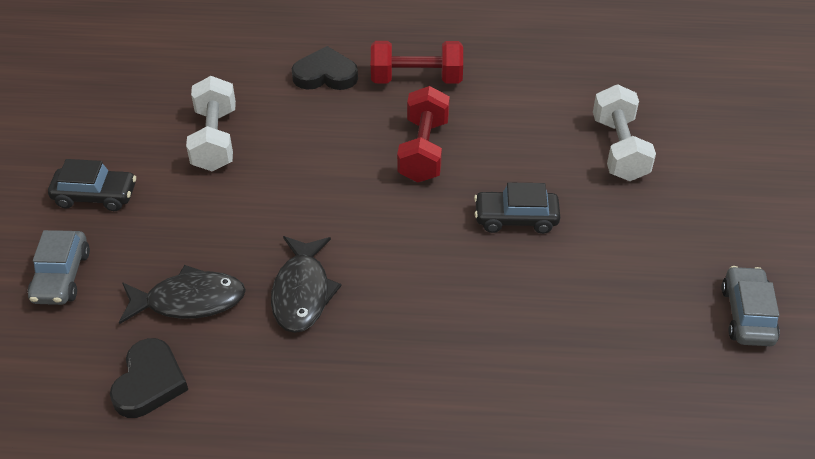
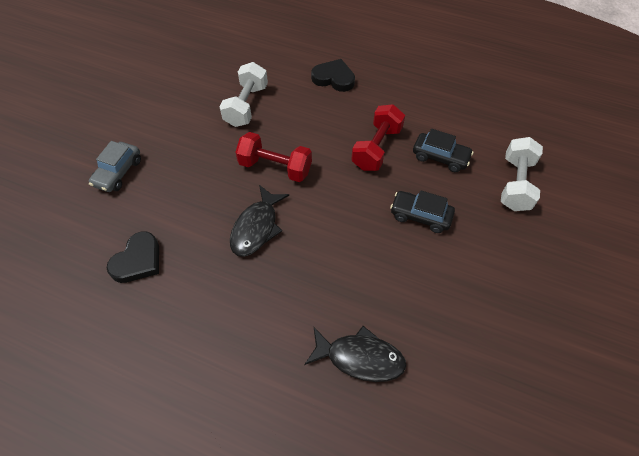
camera: 20 degrees right, 10 degrees up
black car [48,159,136,211] -> black car moved to [413,129,474,172]
black fish [119,265,246,324] -> black fish moved to [304,326,406,382]
red dumbbell [371,41,463,84] -> red dumbbell moved to [235,132,312,182]
grey car [721,266,780,346] -> none

